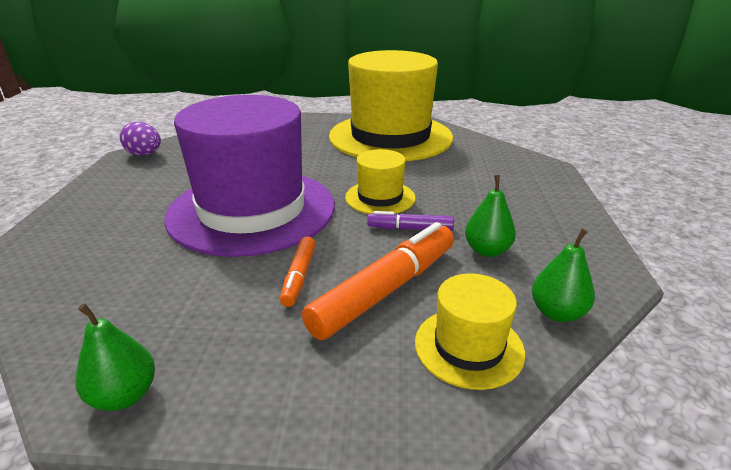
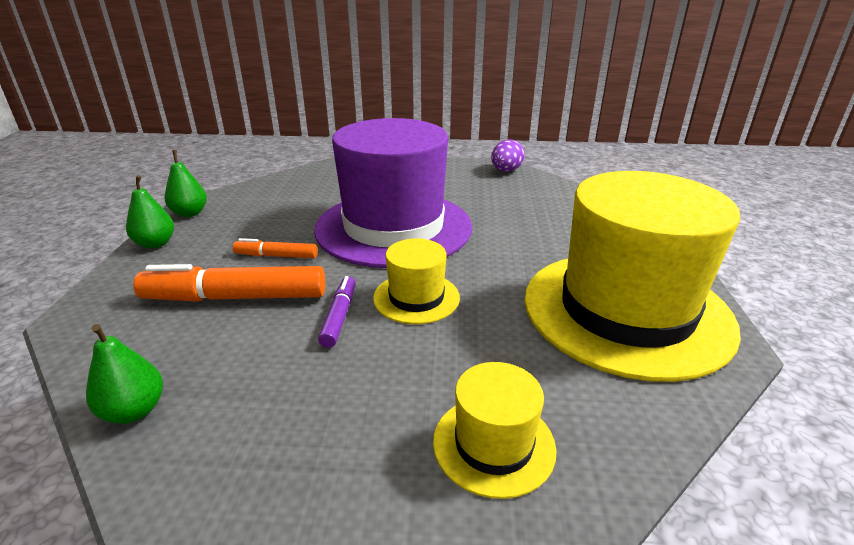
camera: 90 degrees right, 0 degrees up
orange marker [302,222,454,340] -> orange marker turned 135 degrees clockwise [133,264,325,302]
yellow hat [415,273,525,390] -> yellow hat moved to [433,362,557,499]
green pear [465,175,516,257] -> green pear moved to [126,175,174,249]

